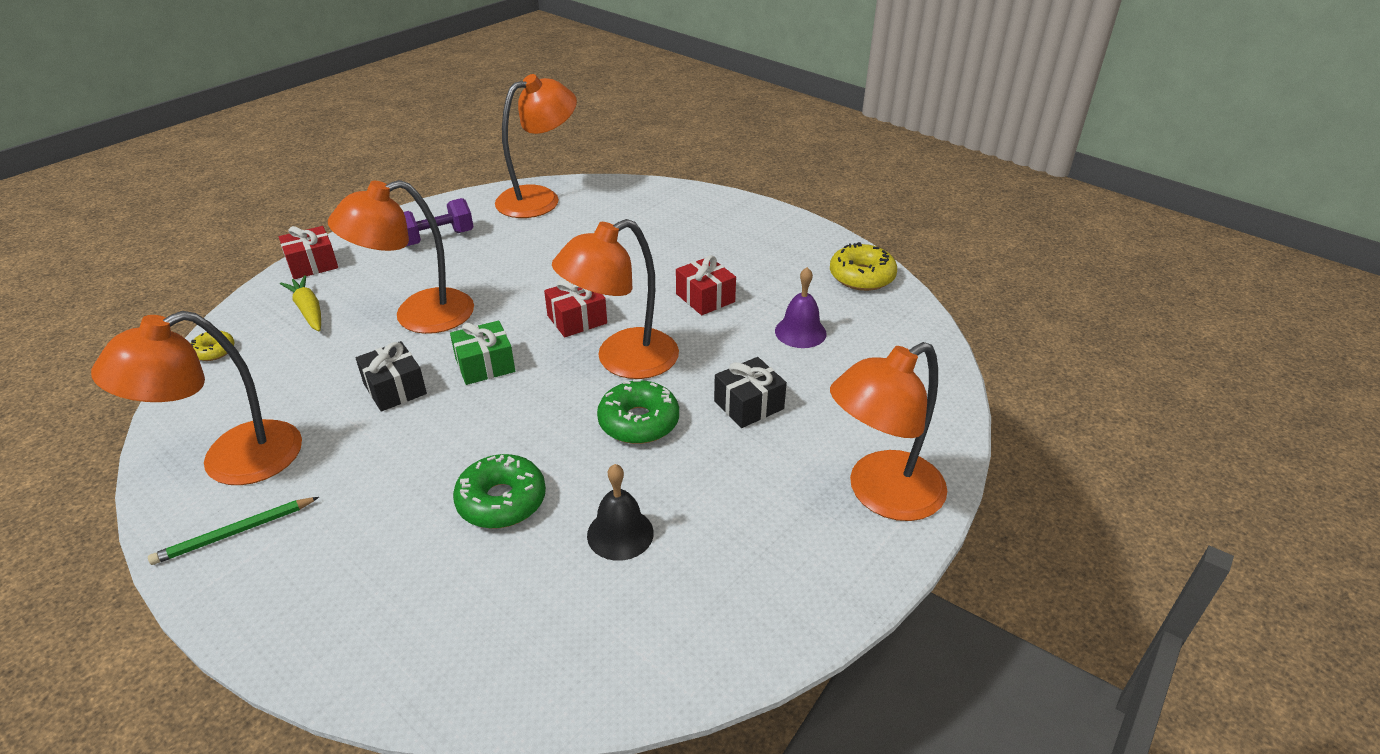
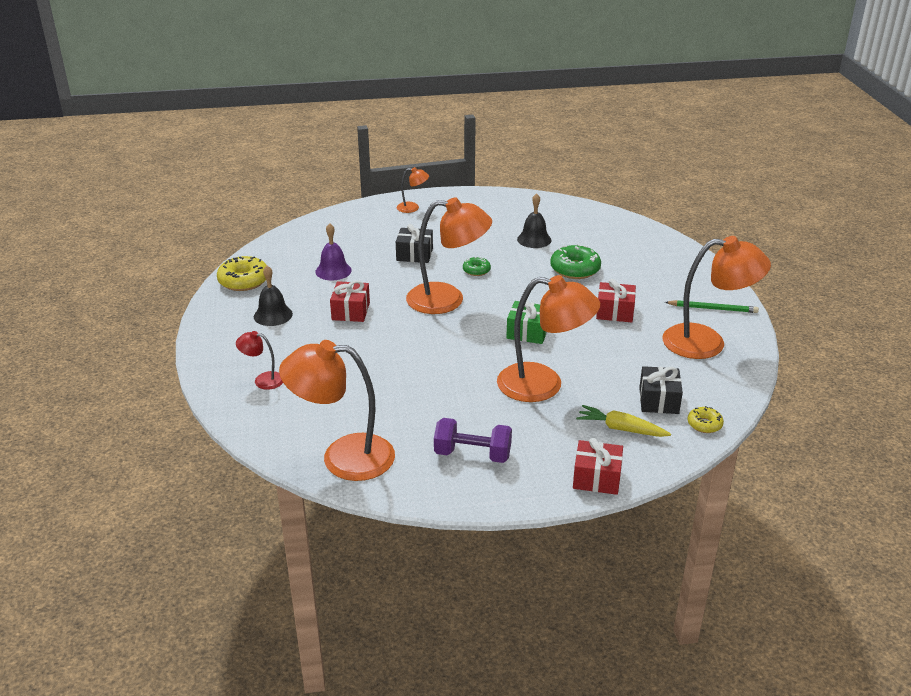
camera: 140 degrees left, 5 degrees down
yellow carrot [280,275,321,331] -> yellow carrot turned 105 degrees clockwise [576,405,671,437]
black gift [356,341,427,412] -> black gift moved to [639,366,683,414]
red gift [544,279,607,337] -> red gift moved to [596,279,636,322]
green donut [597,379,679,444] -> green donut [463,257,491,276], size x0.56
orange lamp [830,342,947,521] -> orange lamp [397,167,429,213], size x0.46
none -> red lamp [236,331,283,390]
none -> black bell [254,266,293,326]

